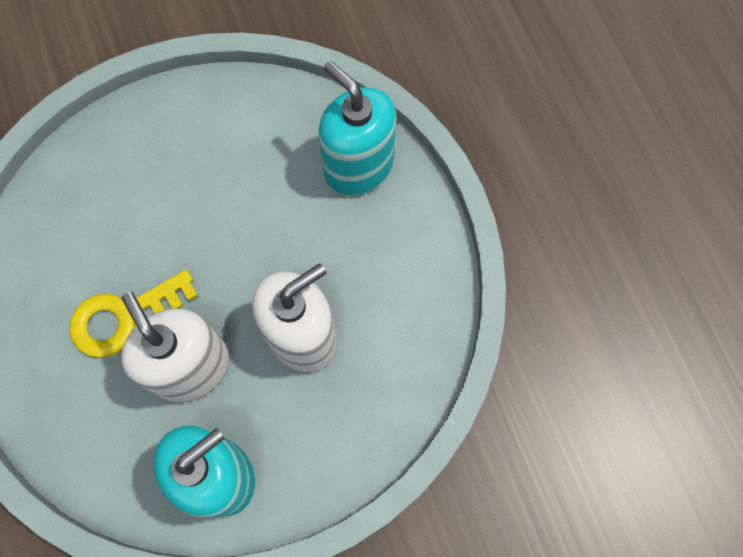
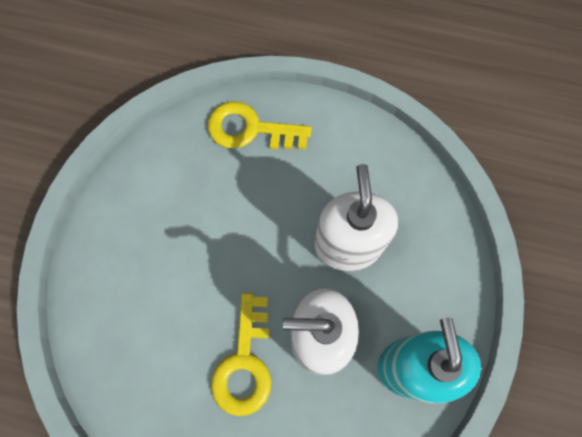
camera: 55 degrees left, 0 degrees up
turquoise soap dispenser [319,61,397,196] -> yellow key [208,101,312,149]

